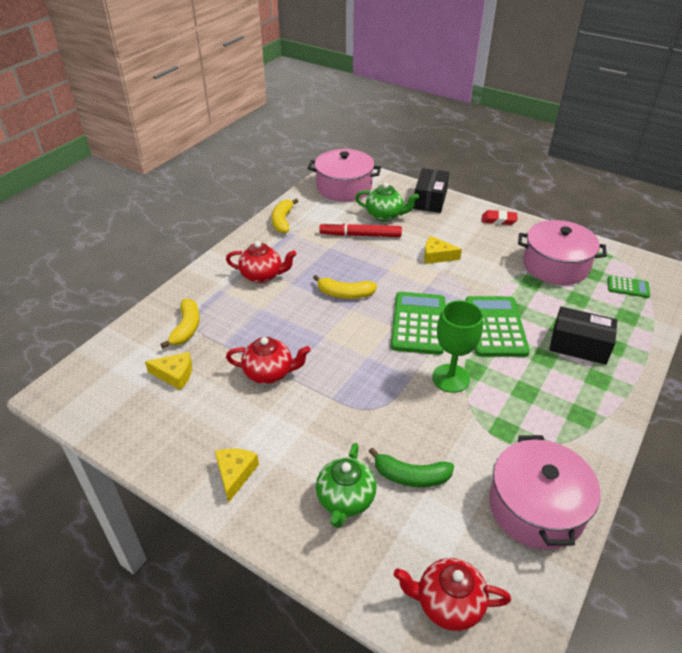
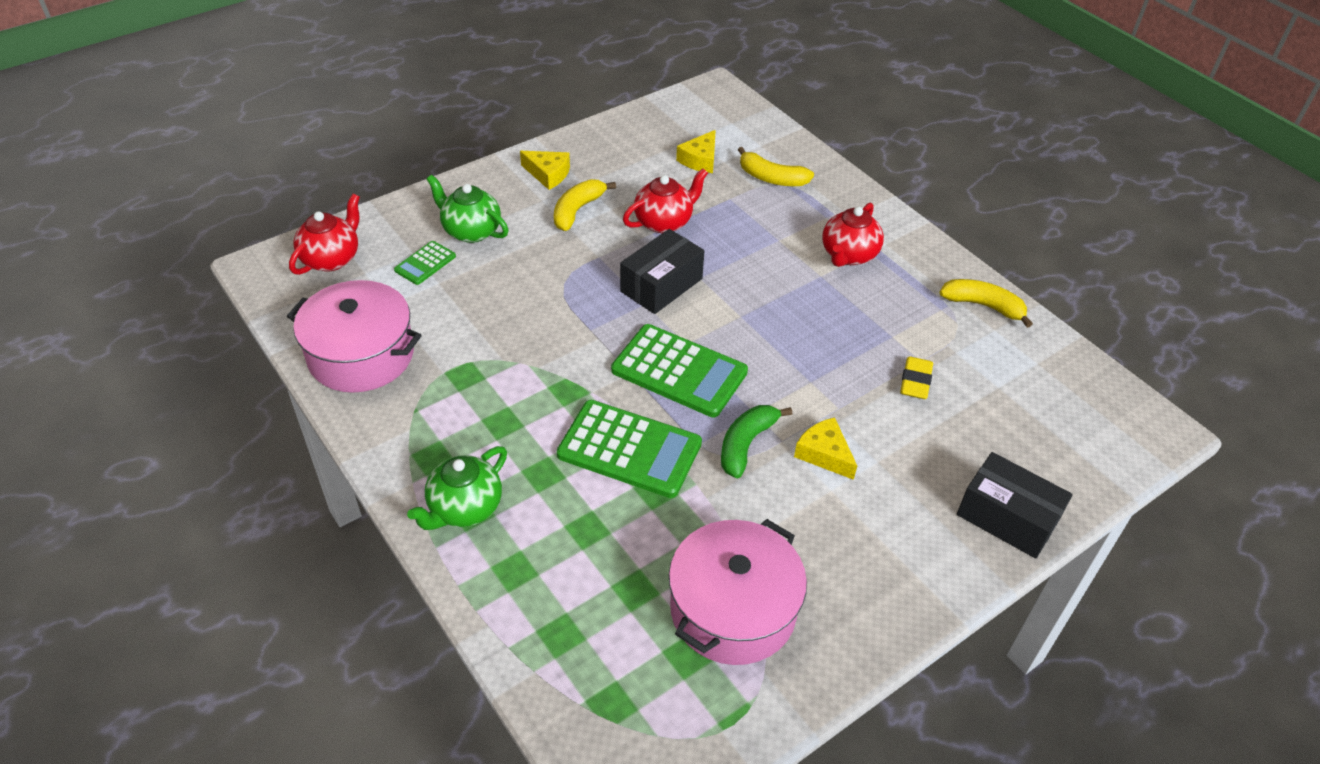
camera: 110 degrees right, 5 degrees up
red teapot [226,337,311,384] -> red teapot turned 150 degrees counterclockwise [623,168,708,233]
pink pot [308,149,381,201] -> none
yellow banana [313,275,377,299] -> yellow banana moved to [554,179,616,231]
red marker [319,222,402,237] -> yellow eraser [900,356,933,399]
green teapot [355,183,419,221] -> green teapot moved to [407,446,507,530]
green banana [368,447,454,487] -> green banana moved to [721,405,792,478]
yellow cheese [424,236,462,264] -> yellow cheese turned 75 degrees counterclockwise [794,417,857,480]
green goblet [432,300,483,393] -> none
red eraser [482,210,518,225] -> none
black box [549,307,617,365] -> black box moved to [620,229,704,314]
green calculator [608,276,650,298] -> green calculator moved to [394,241,456,285]

